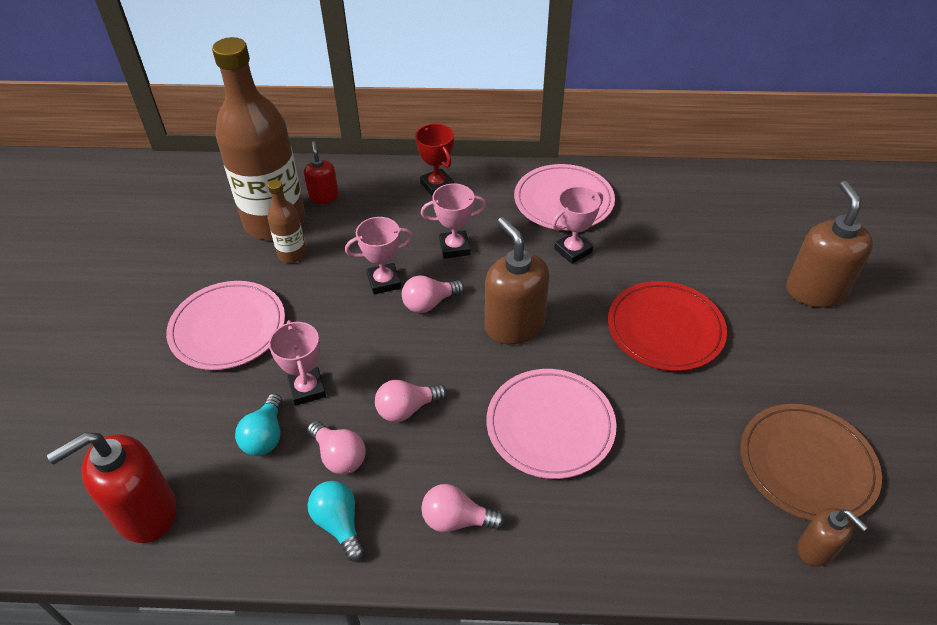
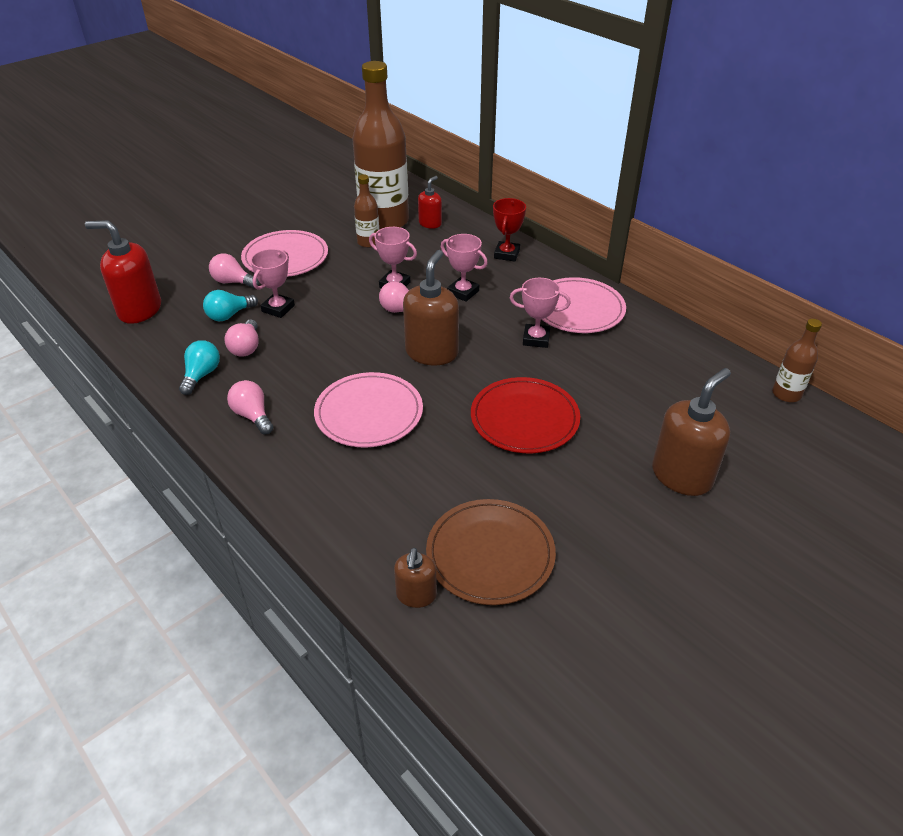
camera: 45 degrees right, 5 degrees down
pink light bulb [375,380,447,422] -> pink light bulb moved to [209,253,259,288]
none -> brown bottle [772,319,822,402]

